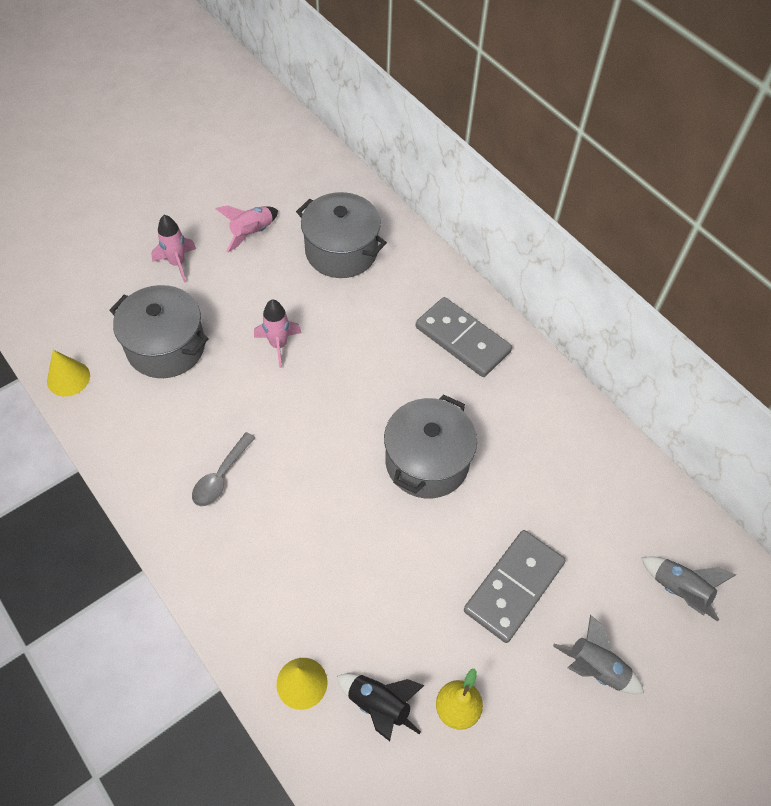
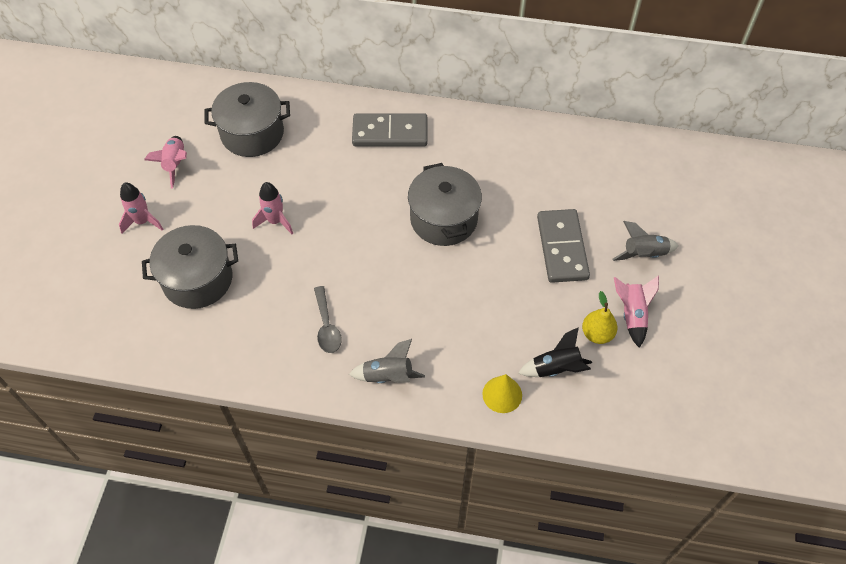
camera: 40 degrees left, 0 degrees up
yellow cone [47,350,90,396] -> none
grey rocket [642,556,736,622] -> grey rocket moved to [349,339,425,383]
none -> pink rocket [614,275,659,348]

